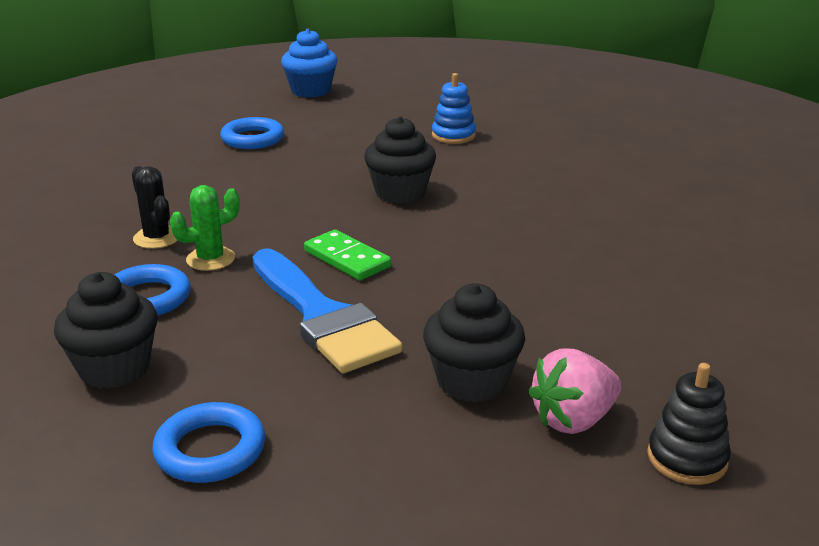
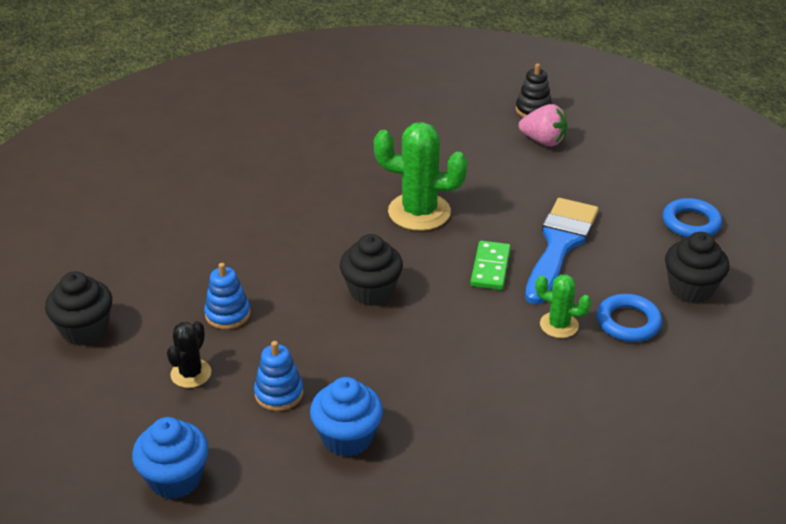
camera: 125 degrees left, 10 degrees up
black cactus [132,166,178,249] -> black cactus moved to [167,321,211,388]
blue ring [220,117,284,149] -> blue cupcake [310,377,383,457]
black cupcake [423,283,525,402] -> black cupcake moved to [45,271,112,345]
none -> blue stacking toy [254,341,303,411]
none -> green cactus [374,122,468,231]

